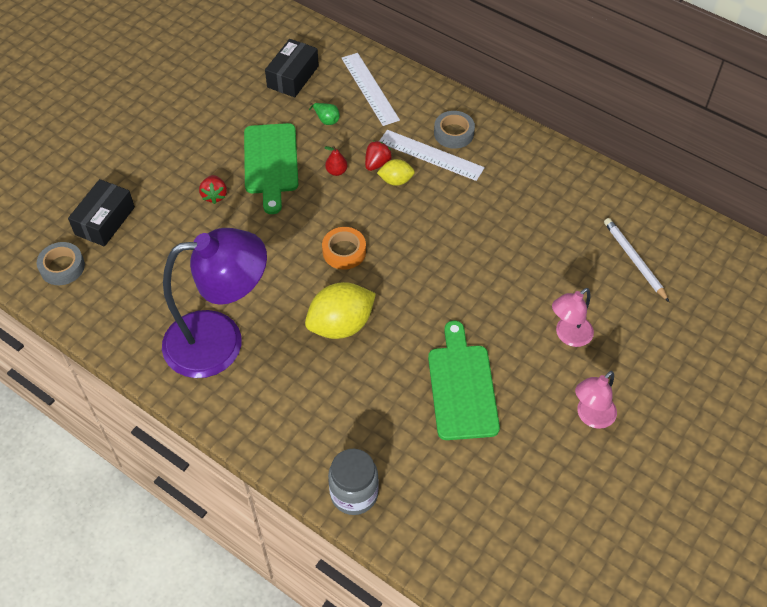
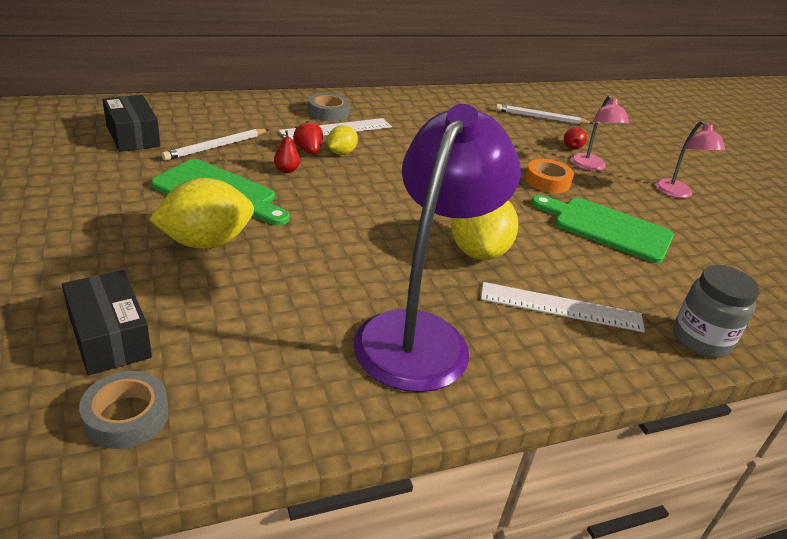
camera: 60 degrees left, 20 degrees down
red strawberry [199,175,227,204] -> yellow lemon [149,178,254,249]
green pear [309,103,340,125] -> white pencil [161,129,269,161]
orange tape [322,227,366,270] -> orange tape moved to [525,159,574,193]
white ruler [342,53,400,126] -> white ruler moved to [481,282,645,332]
none -> red pear [564,127,587,149]

